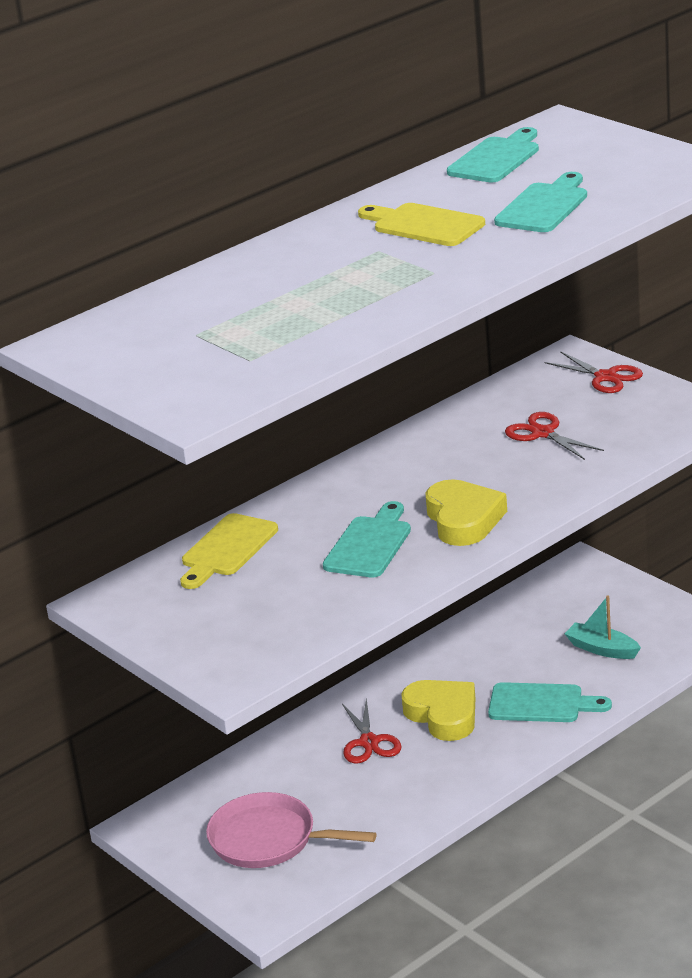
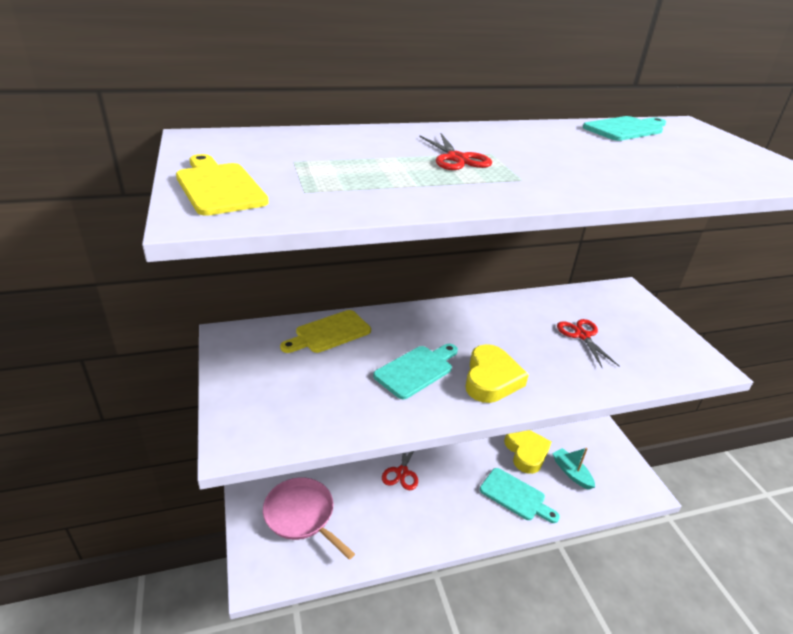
camera: 20 degrees right, 5 degrees up
yellow cutting board [358,203,485,246] -> yellow cutting board moved to [176,154,269,216]
yellow heart [401,680,475,741] -> yellow heart moved to [504,430,551,474]
turquoise cutting board [494,172,587,232] -> none
red scissors [544,351,643,393] -> red scissors moved to [419,134,492,170]

